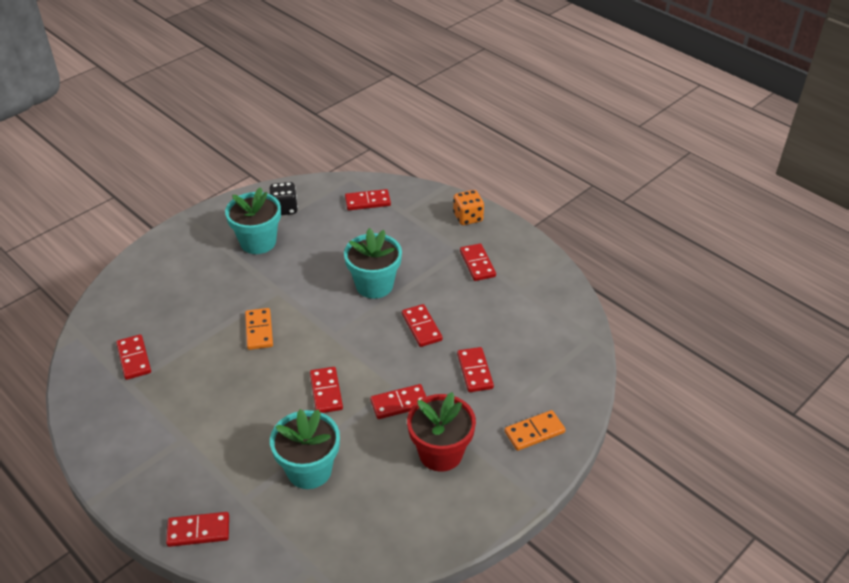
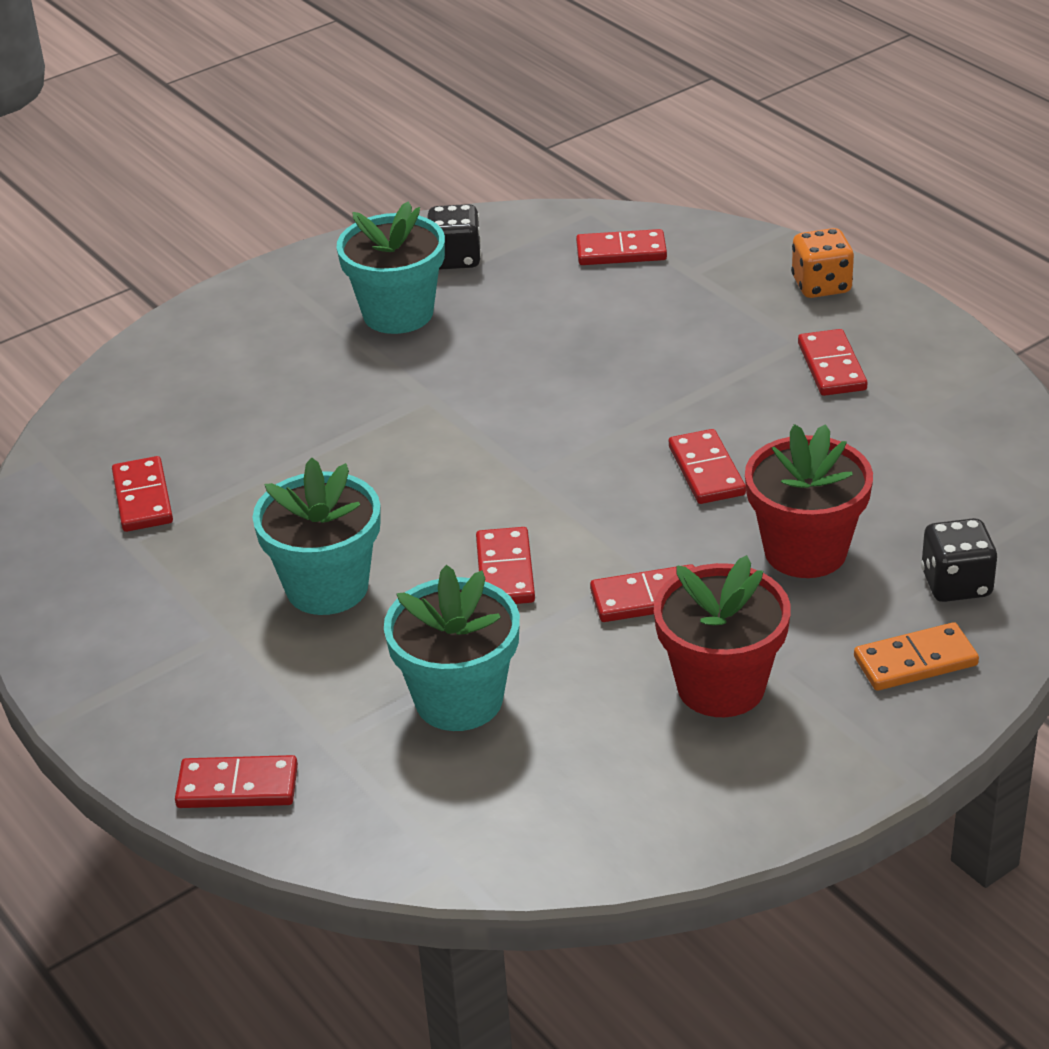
camera: 10 degrees right, 5 degrees down
orange domino [245,308,273,350] -> none
turquoise flower pot [344,228,402,299] -> turquoise flower pot moved to [253,458,381,615]
red domino [457,347,494,392] -> red flower pot [745,424,873,578]
none -> black dice [921,518,998,602]

